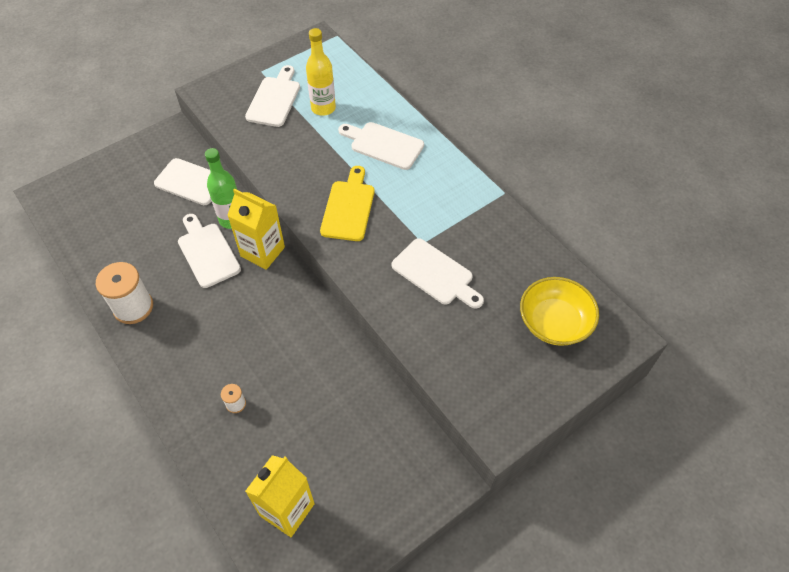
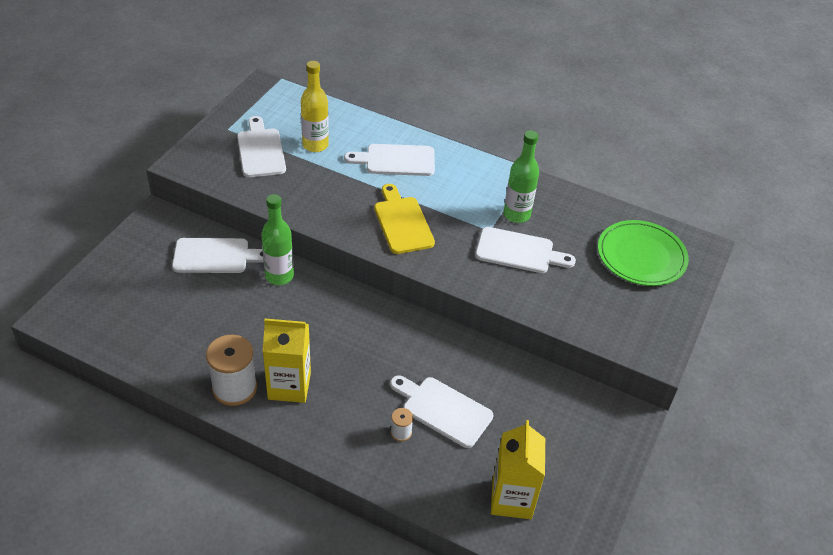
camera: 30 degrees left, 10 degrees down
white cutting board [178,214,241,288] -> white cutting board moved to [390,375,493,448]
yellow carton [227,189,285,270] -> yellow carton moved to [263,318,311,403]
yellow bowl [520,277,599,346] -> green plate [598,220,689,286]
none -> green bottle [504,130,539,223]

